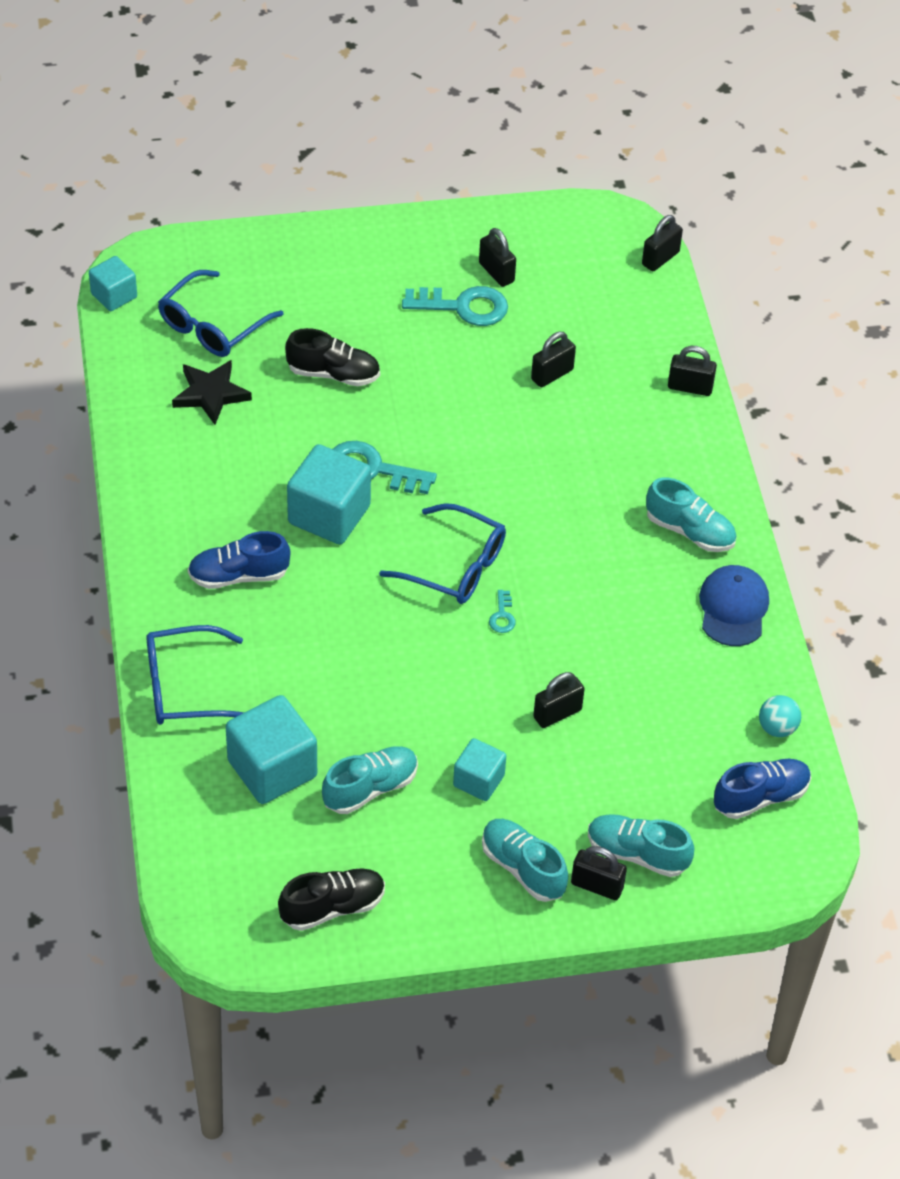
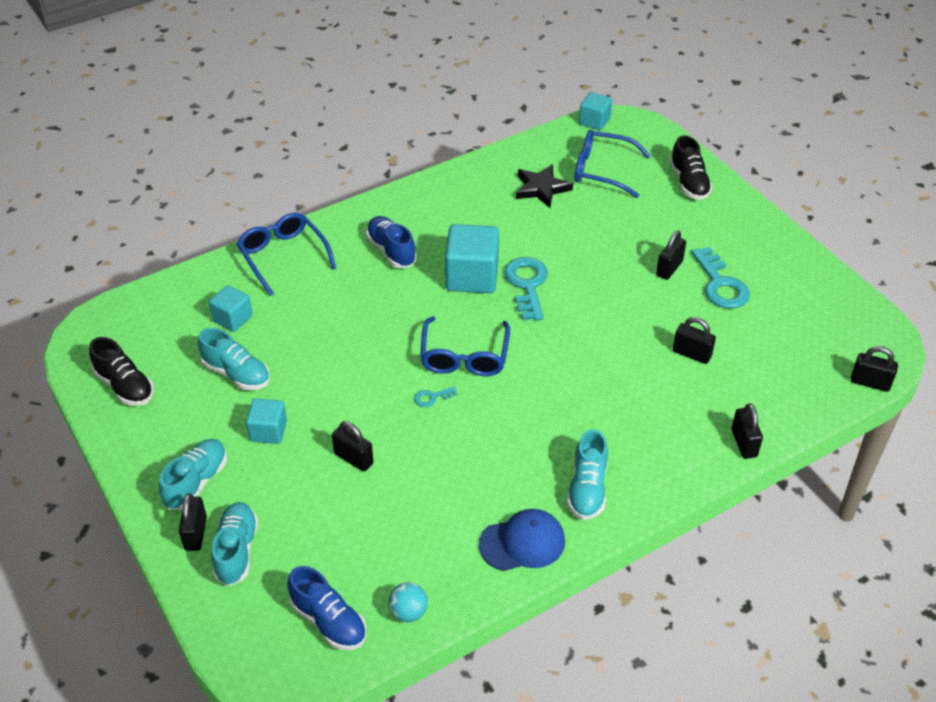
camera: 70 degrees right, 5 degrees down
turquoise cube [226,695,317,804] -> turquoise cube [209,285,253,332], size x0.58
black shoe [285,328,380,386] -> black shoe moved to [670,135,712,200]
black padlock [479,228,516,287] -> black padlock moved to [656,231,686,280]

